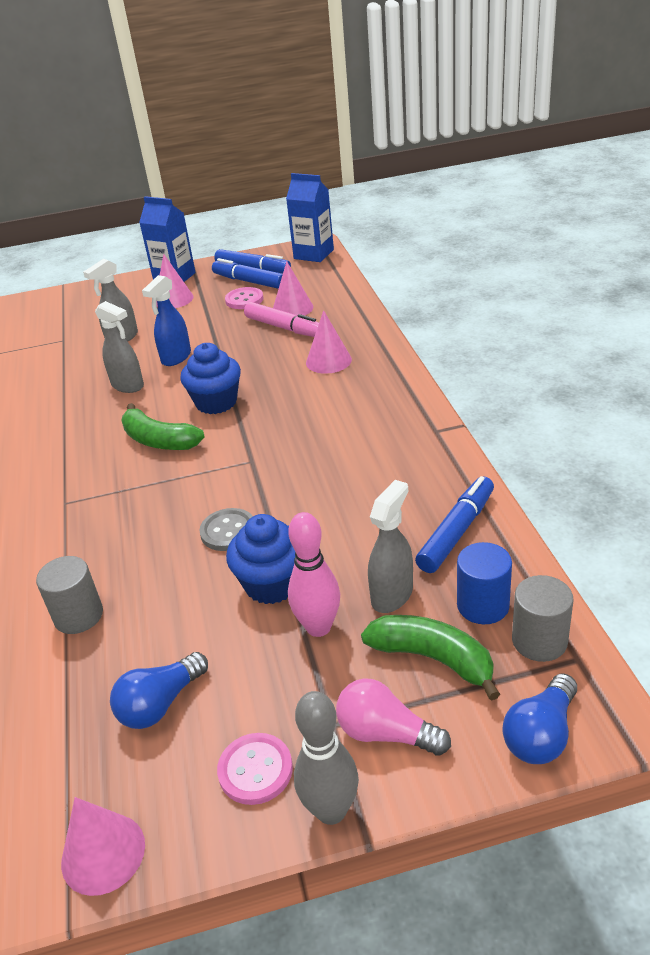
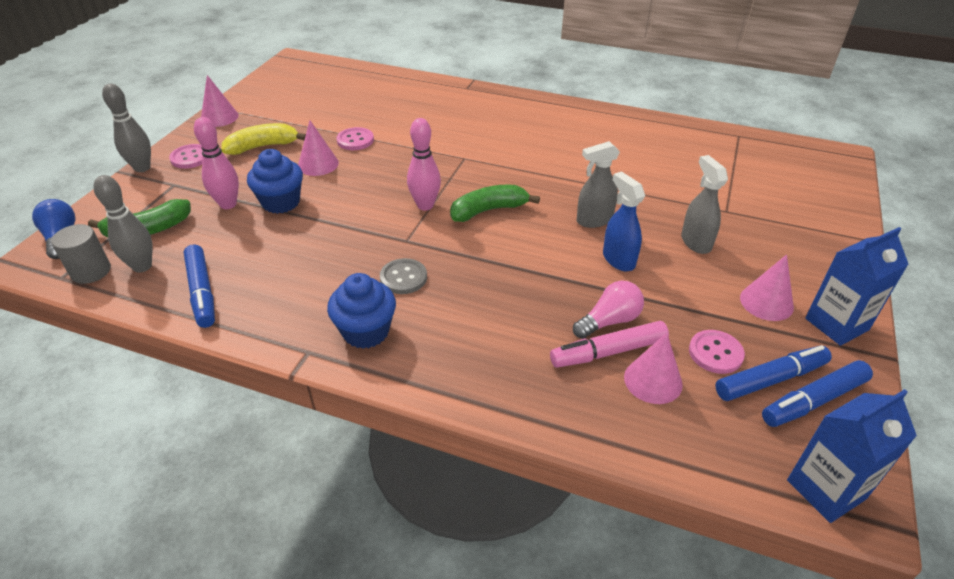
camera: 120 degrees right, 5 degrees up
grey cylinder [36,556,103,634] -> pink button [336,127,374,150]
blue light bulb [110,652,208,729] -> yellow banana [222,123,306,155]
blue cupcake [180,343,241,414] -> blue cupcake moved to [327,273,396,349]
grey button [199,508,253,551] -> grey button moved to [380,258,427,294]
pink cone [306,310,352,374] -> pink cone moved to [298,121,339,176]
pink light bulb [336,678,451,756] -> pink light bulb moved to [573,281,644,339]
grey spray bottle [368,480,413,613] -> none
blue cylinder [457,542,512,624] -> grey bowling pin [93,175,152,273]
none -> pink bowling pin [407,118,441,210]

